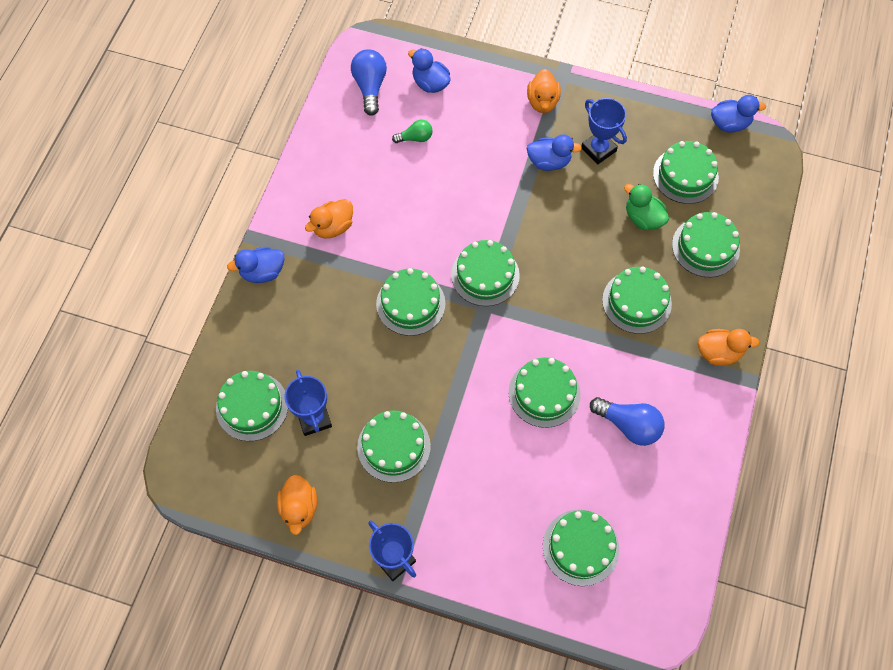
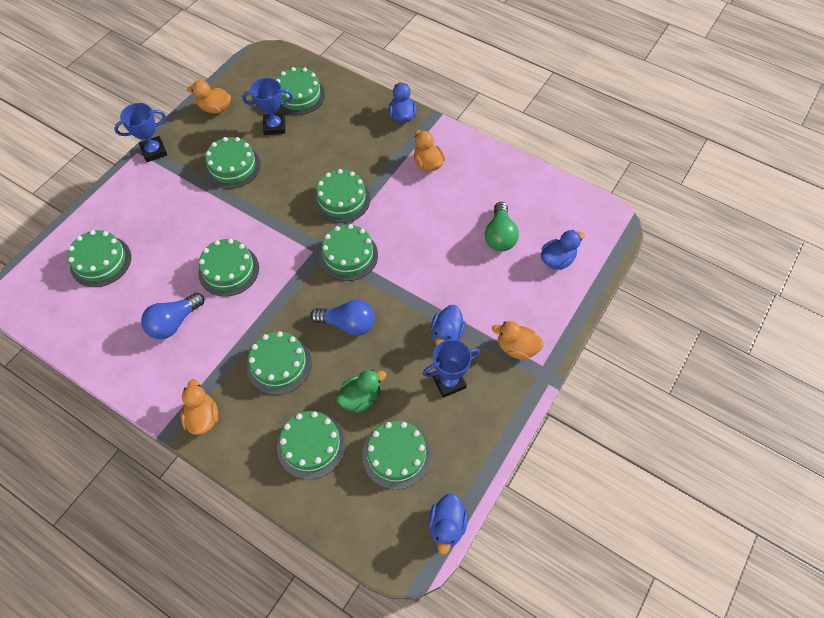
camera: 105 degrees right, 5 degrees down
blue light bulb [351,49,387,116] -> blue light bulb moved to [310,300,375,336]
green light bulb [392,120,433,143] -> green light bulb [485,202,519,251], size x1.65
orange duck [698,329,760,366] -> orange duck turned 150 degrees clockwise [181,379,218,435]

